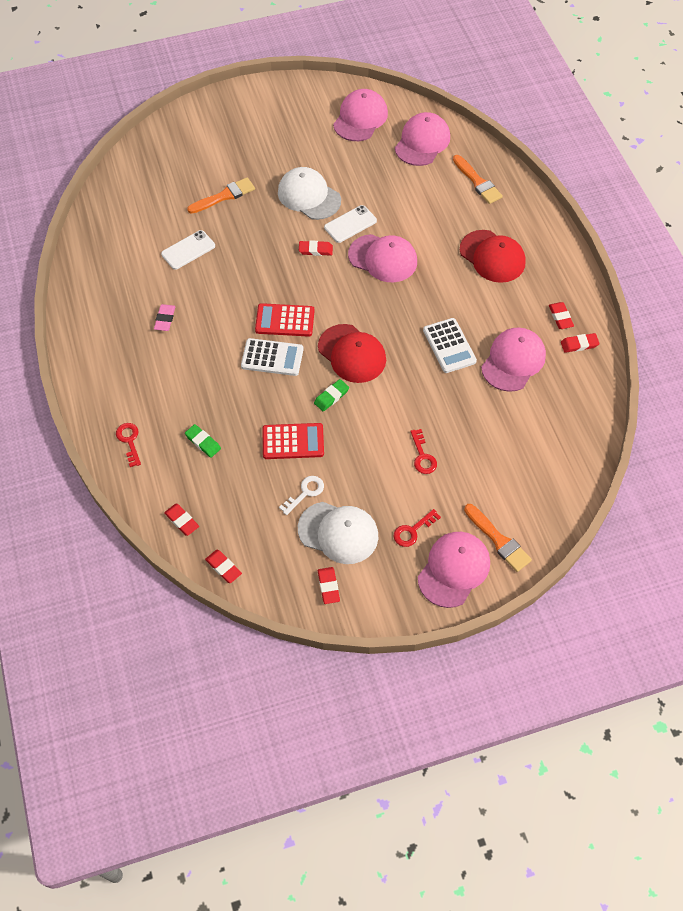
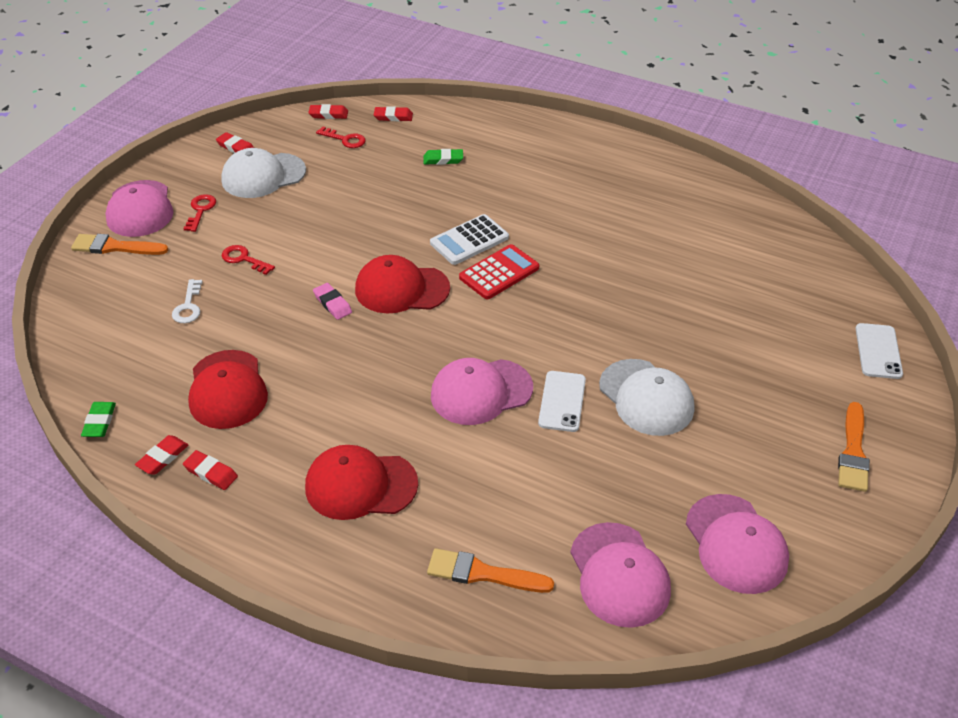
camera: 135 degrees right, 15 degrees down
red key [116,423,141,467] -> red key moved to [316,126,366,148]
pink eraser [154,304,175,331] -> pink eraser moved to [313,283,352,320]
white phone [161,230,215,270] -> white phone moved to [856,323,903,379]
orange brush [187,177,255,214] -> orange brush moved to [838,402,870,492]
red calculator [263,423,324,459] -> none
white cap [278,167,341,220] -> white cap turned 60 degrees clockwise [599,359,694,436]
white key [279,476,324,515] -> white key moved to [172,279,202,323]
red eraser [299,241,333,256] -> none
green eraser [314,379,349,412] -> green eraser moved to [81,402,116,437]
white calculator [423,318,477,373] -> none
pink cap [481,328,546,392] -> red cap [188,350,268,429]

